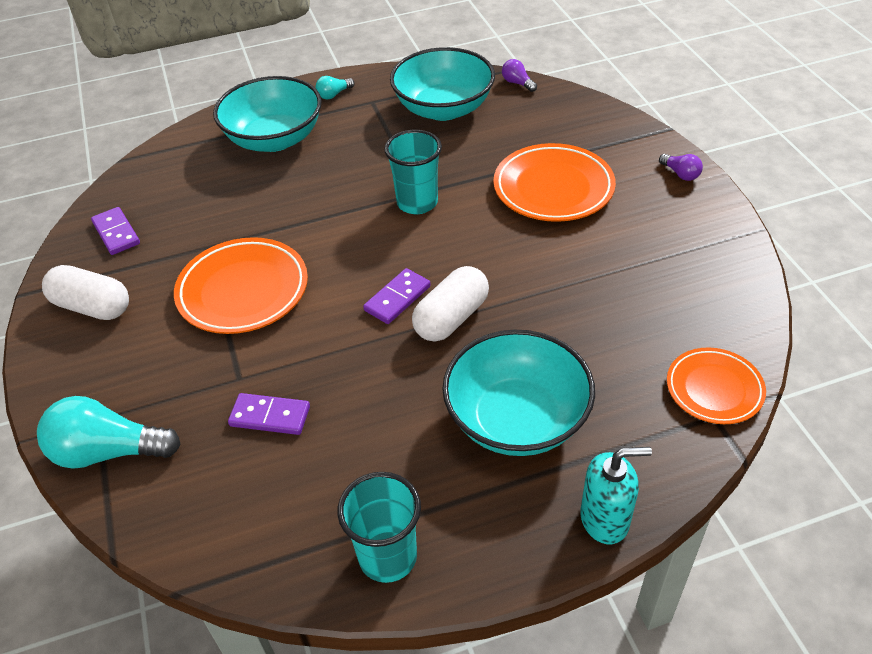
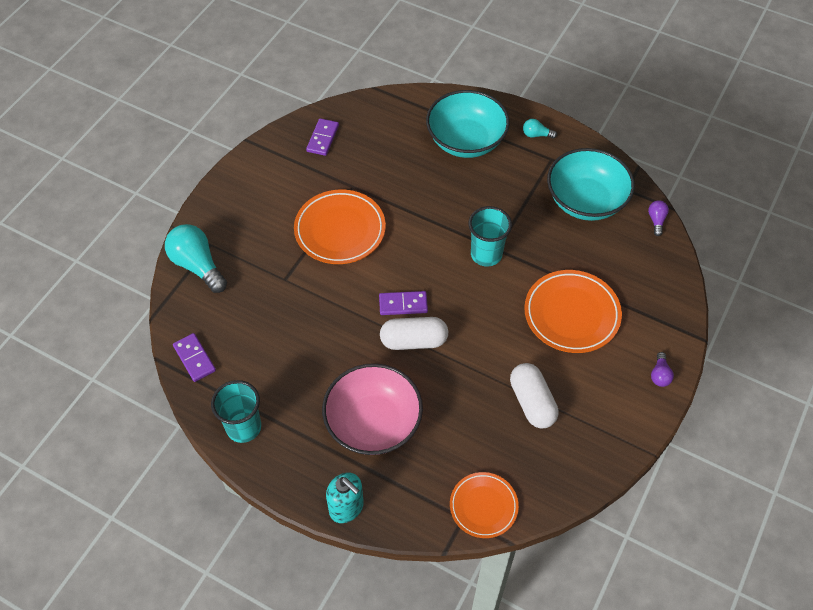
camera: 45 degrees right, 10 degrees up
white capsule [42,265,129,320] -> white capsule moved to [510,363,559,429]
purple domino [228,393,310,435] -> purple domino moved to [173,333,216,382]
turquoise bowl [442,330,595,456] -> pink bowl [322,363,423,455]

